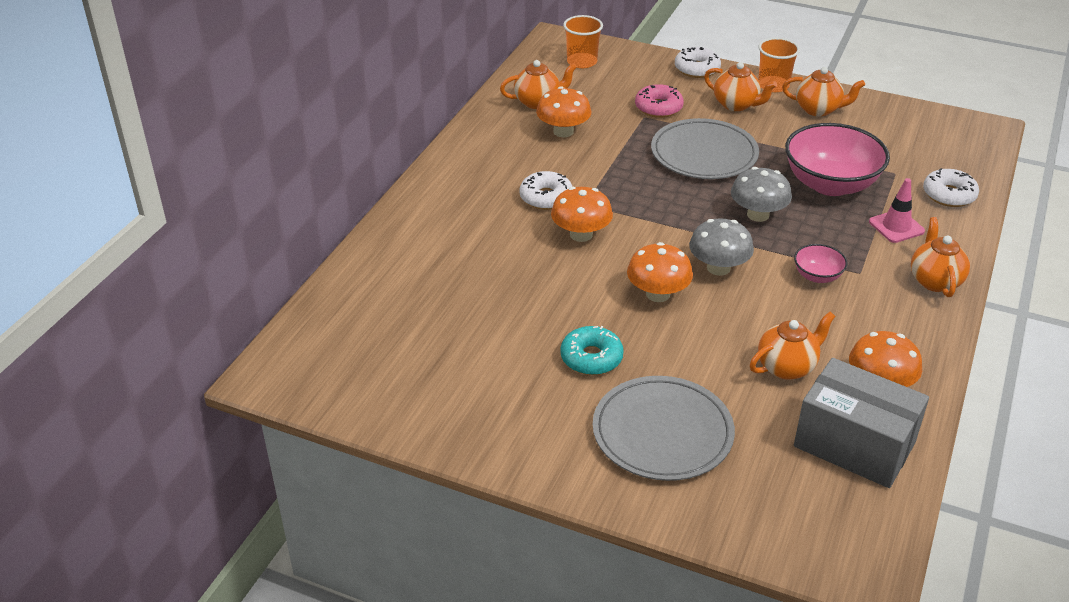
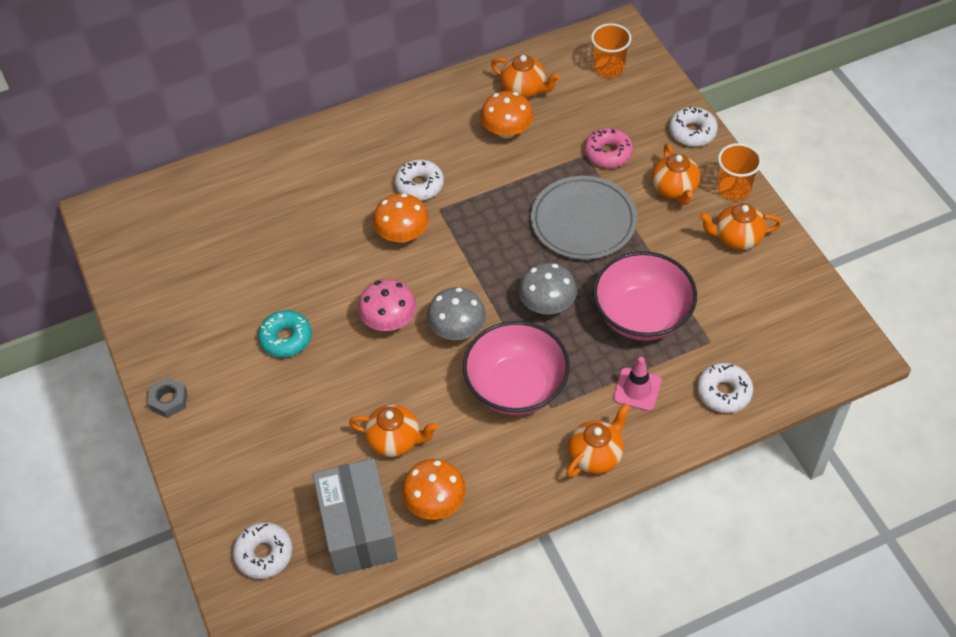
camera: 45 degrees right, 15 degrees up
grey plate [593,376,735,481] -> none
orange mushroom [627,242,693,302] -> pink mushroom [358,279,416,331]
orange teapot [782,67,865,116] -> orange teapot turned 120 degrees clockwise [699,203,782,250]
pink bowl [794,244,848,283] -> pink bowl [463,321,570,415], size x2.13
none -> grey nut [148,377,187,418]
none -> white donut [233,522,293,579]

